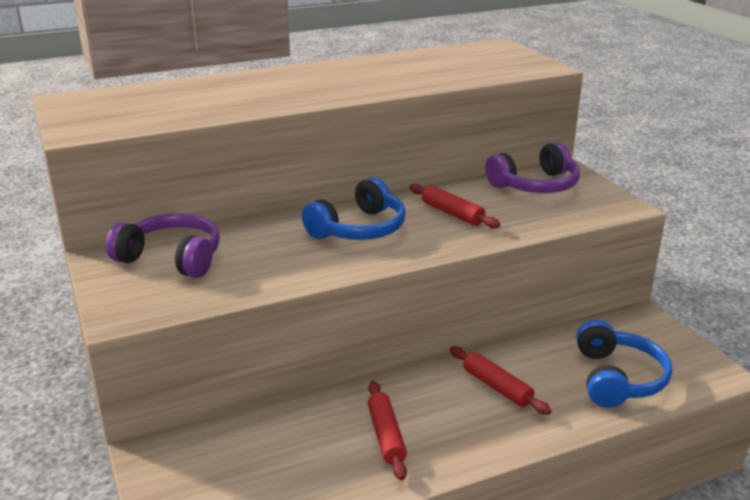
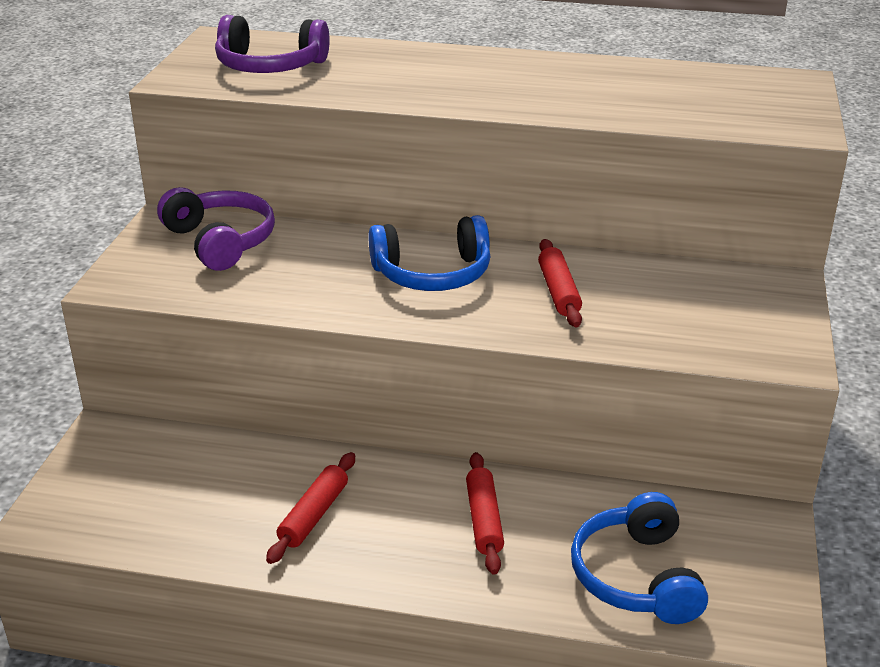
camera: 35 degrees right, 5 degrees up
purple headphones [485,142,580,193] -> purple headphones moved to [215,15,330,73]
blue headphones [576,320,672,408] -> blue headphones turned 135 degrees clockwise [571,492,708,624]

